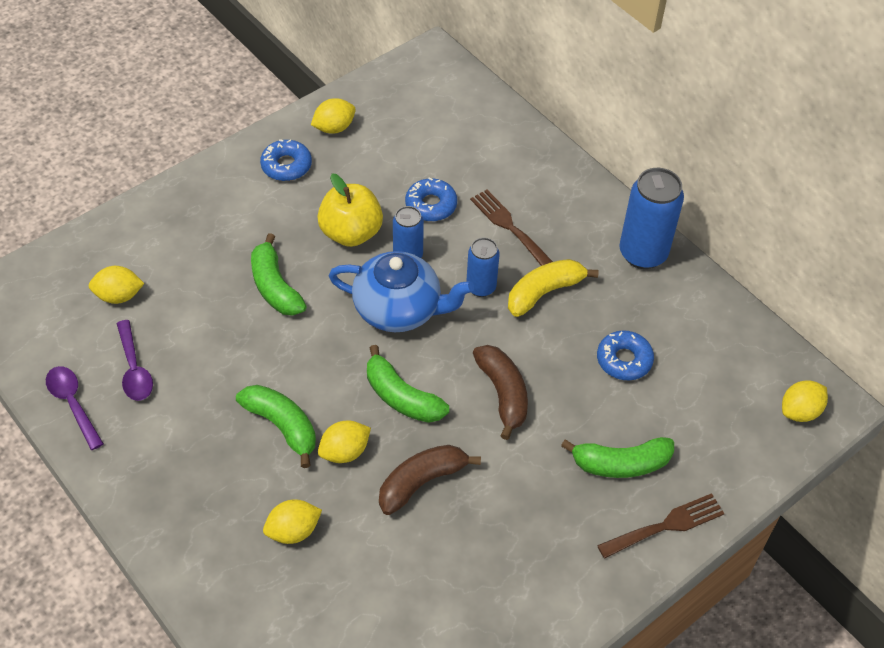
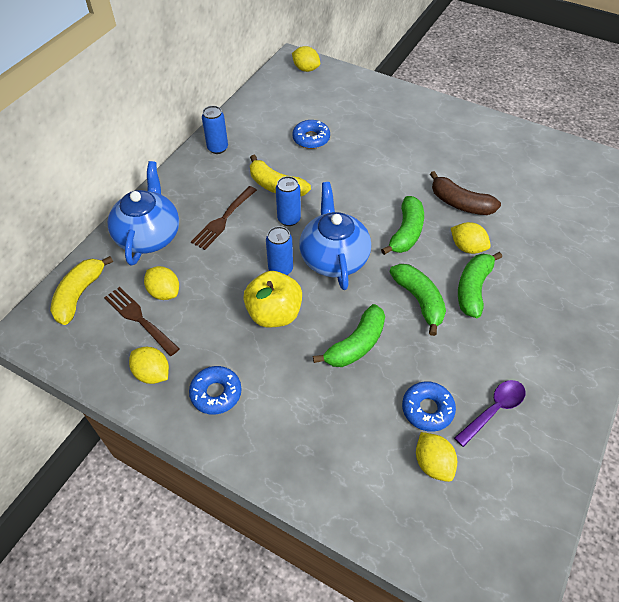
camera: 110 degrees left, 0 degrees up
purple spoon [46,366,104,450] -> none
yellow lemon [263,500,322,544] -> yellow lemon moved to [144,266,179,300]
blue donut [405,177,457,221] -> blue donut moved to [402,381,456,432]
brown banana [473,345,528,440] -> none
green banana [561,437,674,478] -> green banana moved to [389,264,446,336]
brown fork [597,493,725,559] -> brown fork moved to [104,287,180,356]
blue can [619,168,684,269] -> blue can [202,106,228,154], size x0.59
none -> yellow banana [50,256,113,325]
none -> blue teapot [107,161,179,265]

